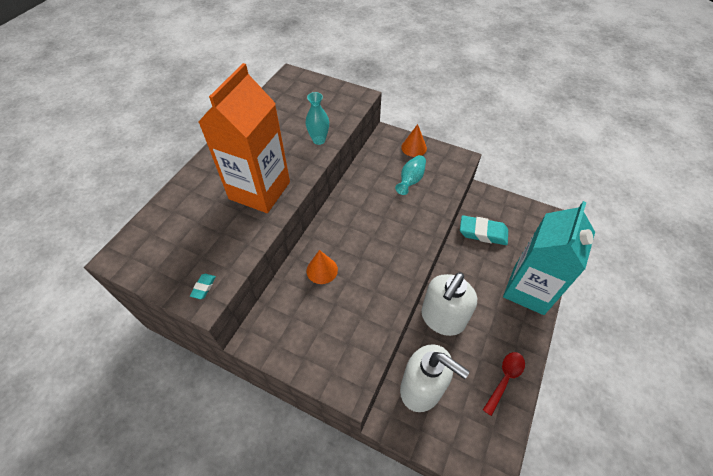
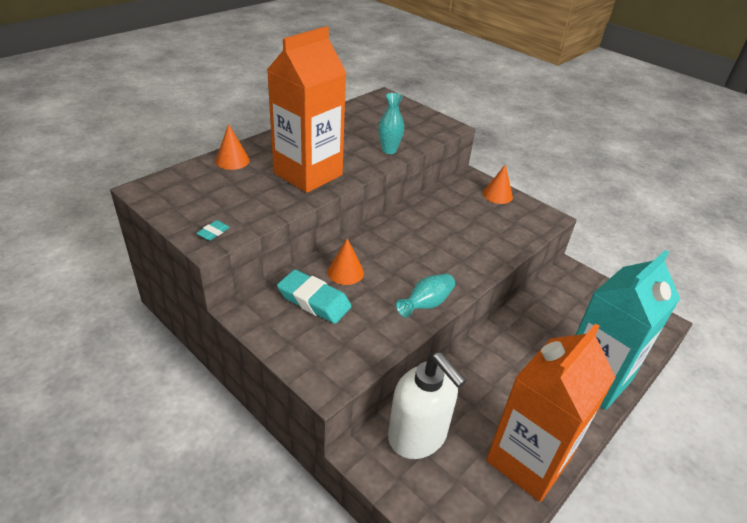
camera: 15 degrees right, 15 degrees down
turquoise vase [395,155,426,195] -> turquoise vase moved to [396,274,455,318]
white soap dispenser [421,272,477,336] -> none
turquoise eraser [460,215,508,245] -> turquoise eraser moved to [277,270,352,324]
red spoon [483,352,525,416] -> orange carton [486,323,616,502]
none -> orange cone [215,124,250,170]

